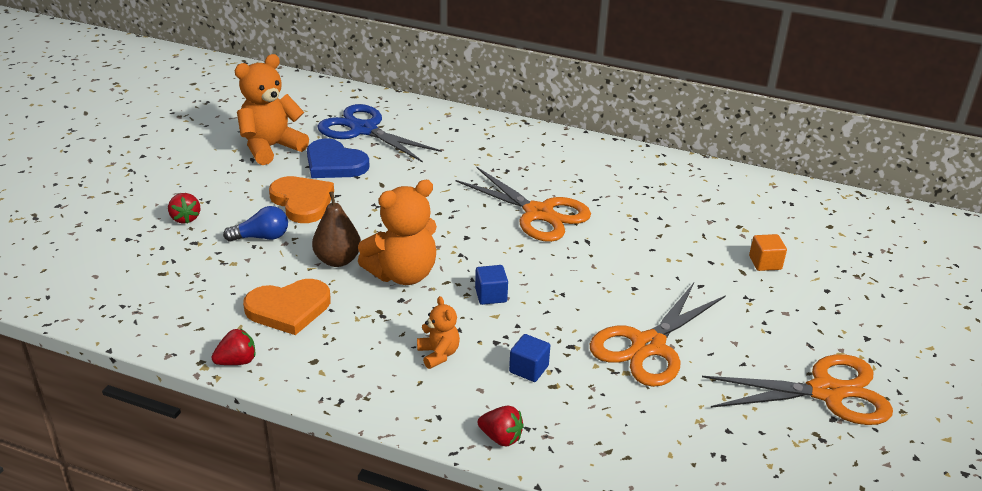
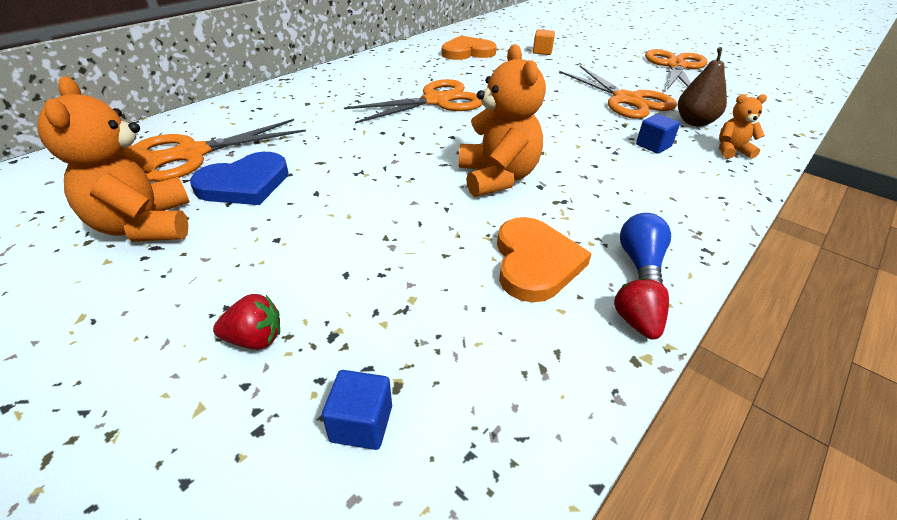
camera: 70 degrees left, 5 degrees up
blue light bulb [223,206,288,242] -> blue light bulb moved to [620,213,671,286]
orange heart [269,176,334,223] -> orange heart moved to [442,36,497,60]
brown pear [312,191,361,267] -> brown pear moved to [678,47,727,127]
blue scissors [317,104,442,162] -> orange scissors [134,119,306,182]
orange teddy bear [417,296,460,369] -> orange teddy bear moved to [719,94,767,159]
blue cube [475,265,508,305] -> blue cube moved to [322,370,392,450]
red strawberry [478,406,524,447] -> none

